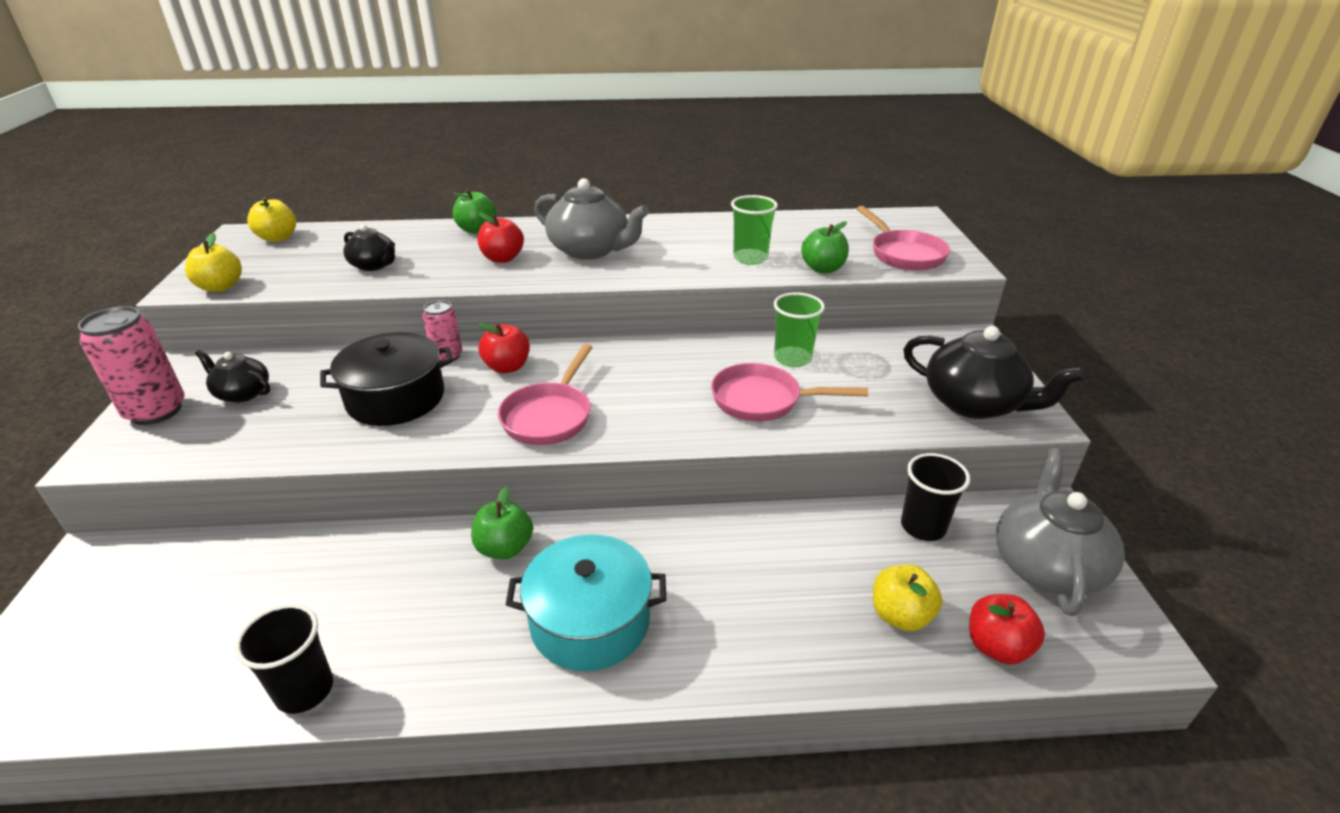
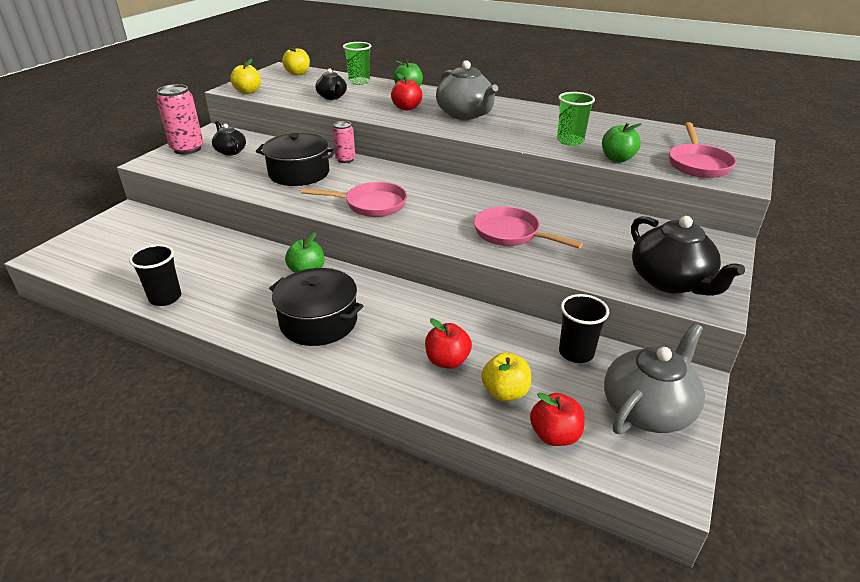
camera: 30 degrees right, 0 degrees up
red apple [478,323,530,373] -> red apple moved to [425,318,472,369]
pink pan [498,344,593,445] -> pink pan turned 135 degrees counterclockwise [301,182,407,217]
turquoise pot [506,534,666,671] -> black pot [269,268,363,346]
green cup [773,292,825,367] -> green cup moved to [343,42,371,85]

